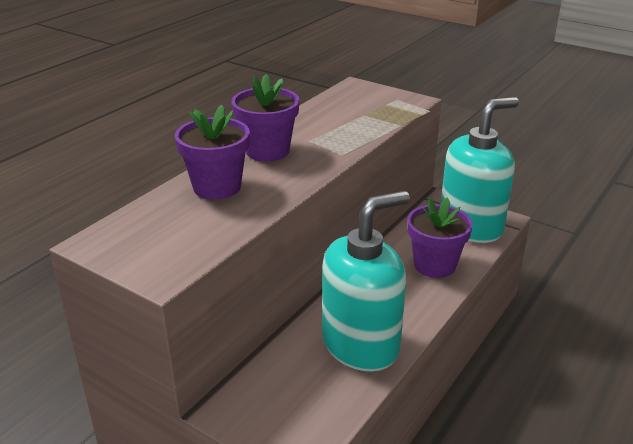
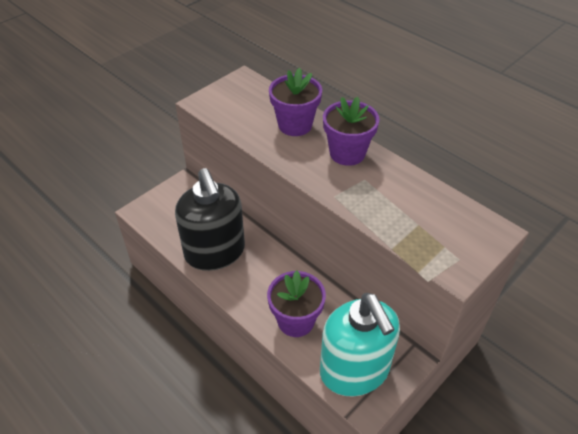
camera: 100 degrees right, 15 degrees up
turquoise soap dispenser [322,191,410,371] -> black soap dispenser [175,168,245,271]

